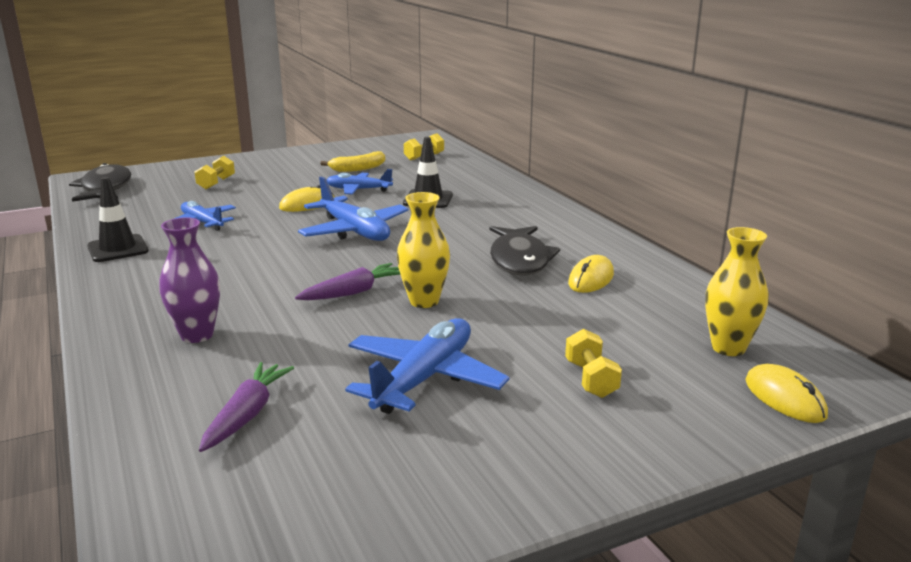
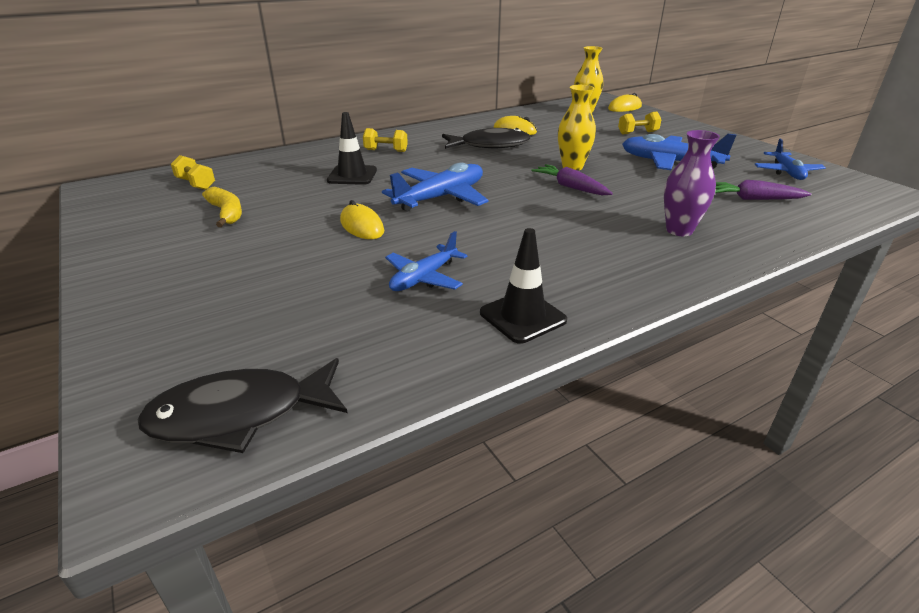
camera: 95 degrees left, 10 degrees up
yellow dumbbell [194,156,235,189] -> yellow dumbbell moved to [363,128,408,152]
blue plane [327,169,393,194] -> blue plane moved to [754,139,826,180]

